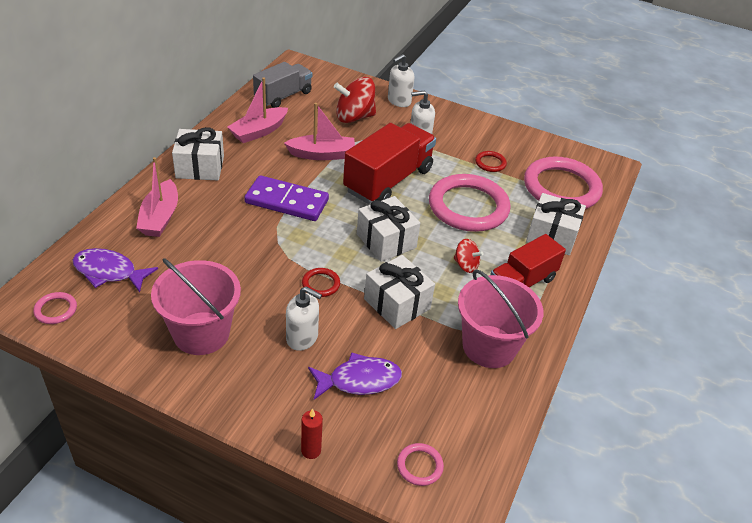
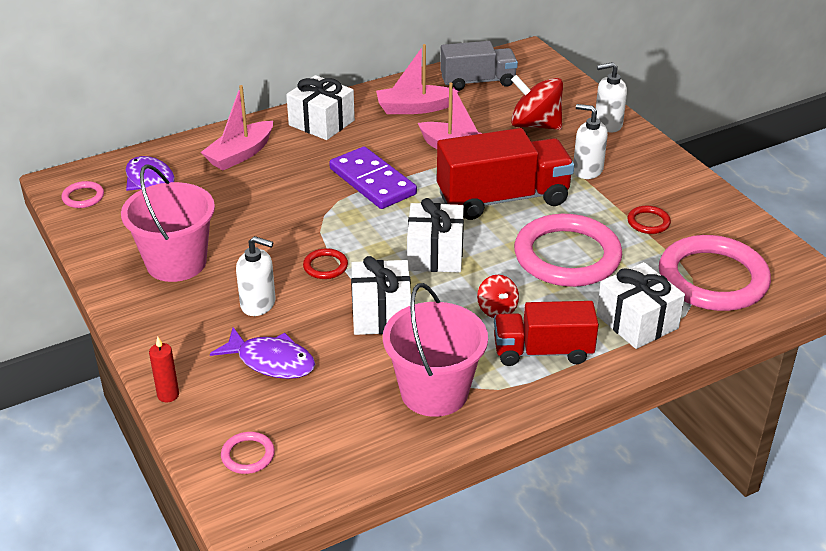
camera: 40 degrees right, 5 degrees down
white soap dispenser [286,287,322,351] -> white soap dispenser turned 45 degrees counterclockwise [236,236,276,316]

